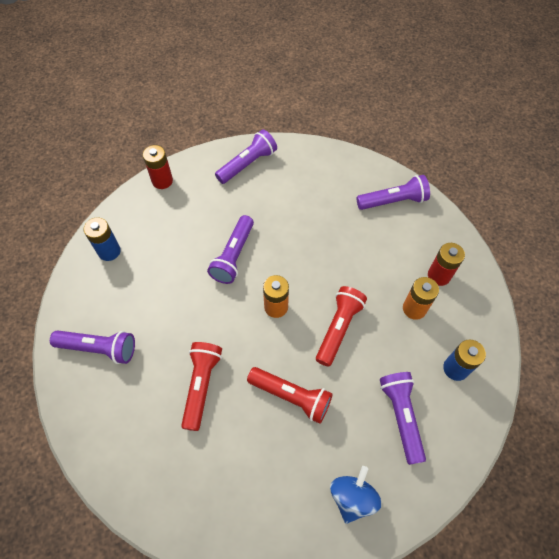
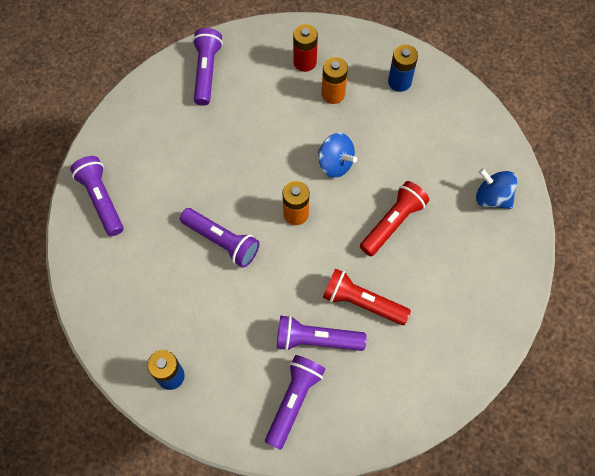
camera: 75 degrees left, 5 degrees up
red battery [143,145,173,189] -> none
red flashlight [316,286,367,367] -> blue spinning top [318,133,357,178]
purple flashlight [380,372,426,465] -> purple flashlight moved to [277,315,367,351]

